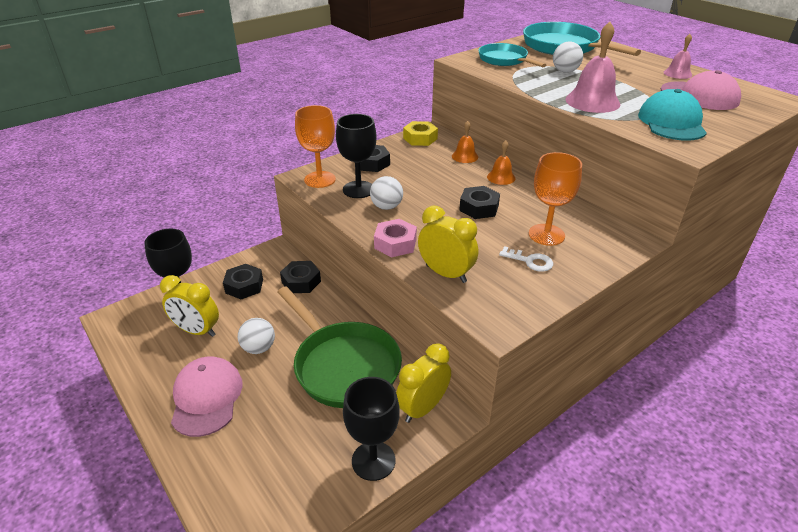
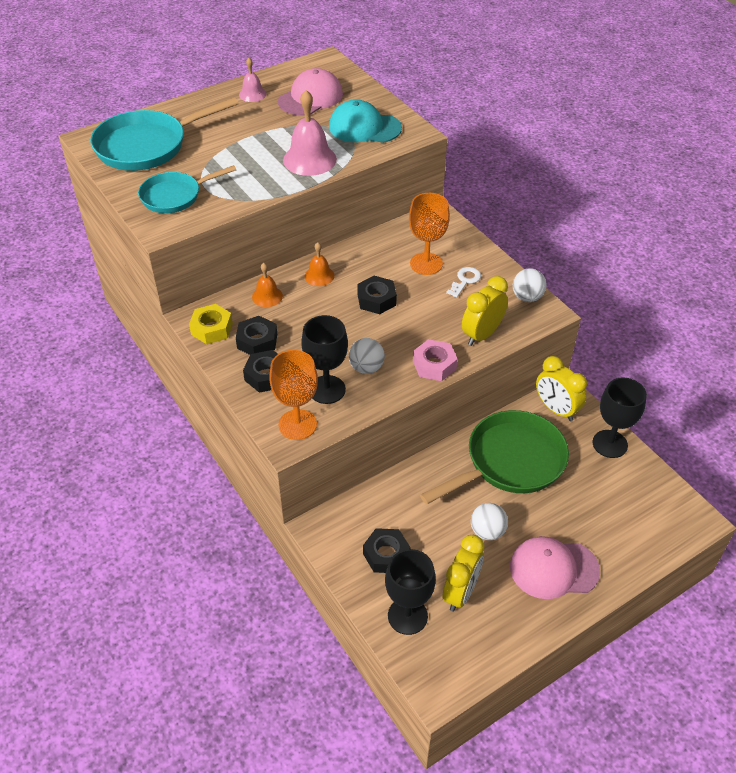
camera: 85 degrees left, 10 degrees up
black nut [280,261,321,293] -> black nut moved to [236,316,277,355]
white ball [553,42,583,73] -> white ball moved to [513,269,547,302]

